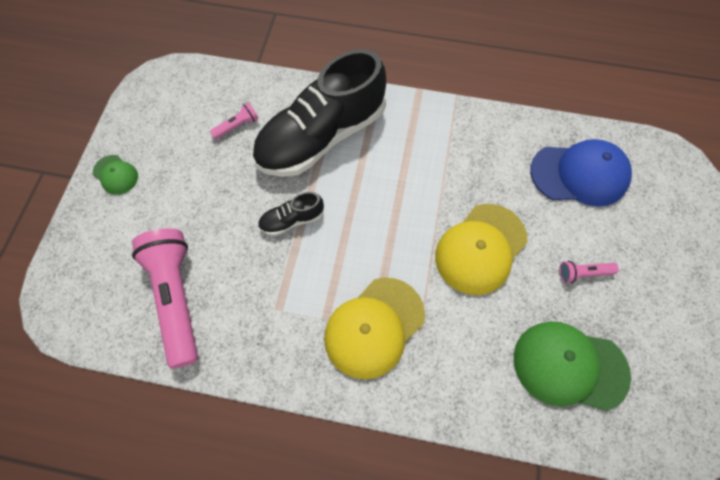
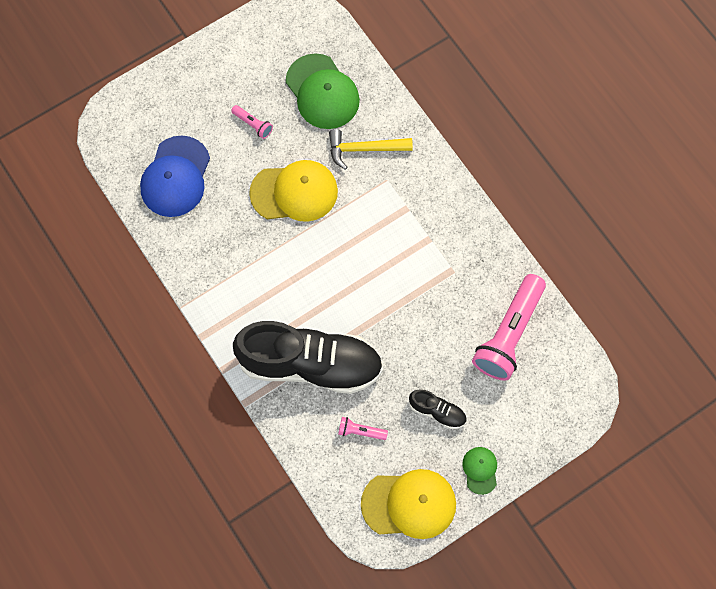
camera: 135 degrees left, 5 degrees up
black shoe [258,192,324,236] -> black shoe moved to [409,389,467,429]
yellow cap [324,277,425,379] -> yellow cap moved to [361,469,456,539]
blue cap [530,139,632,207] -> blue cap turned 120 degrees counterclockwise [140,135,210,217]
none -> yellow hammer [329,129,413,170]

